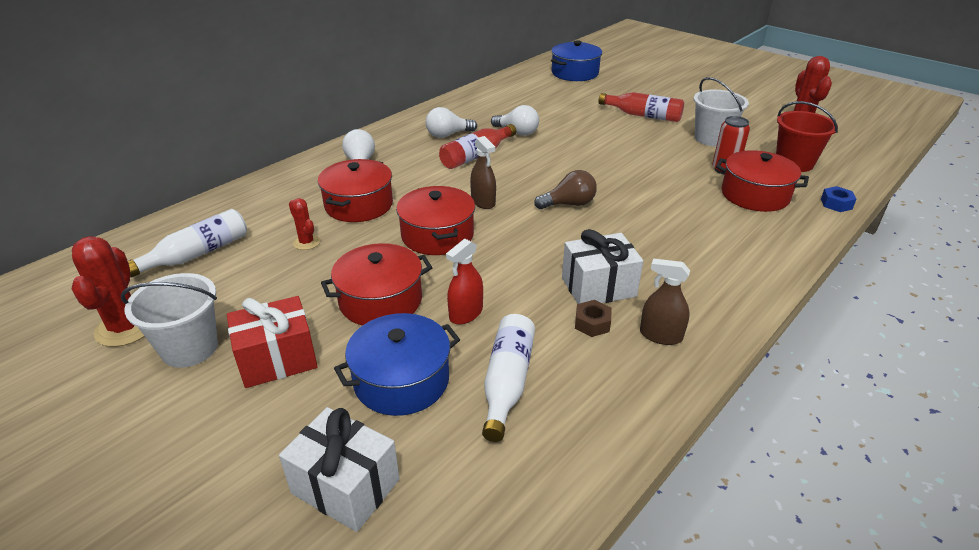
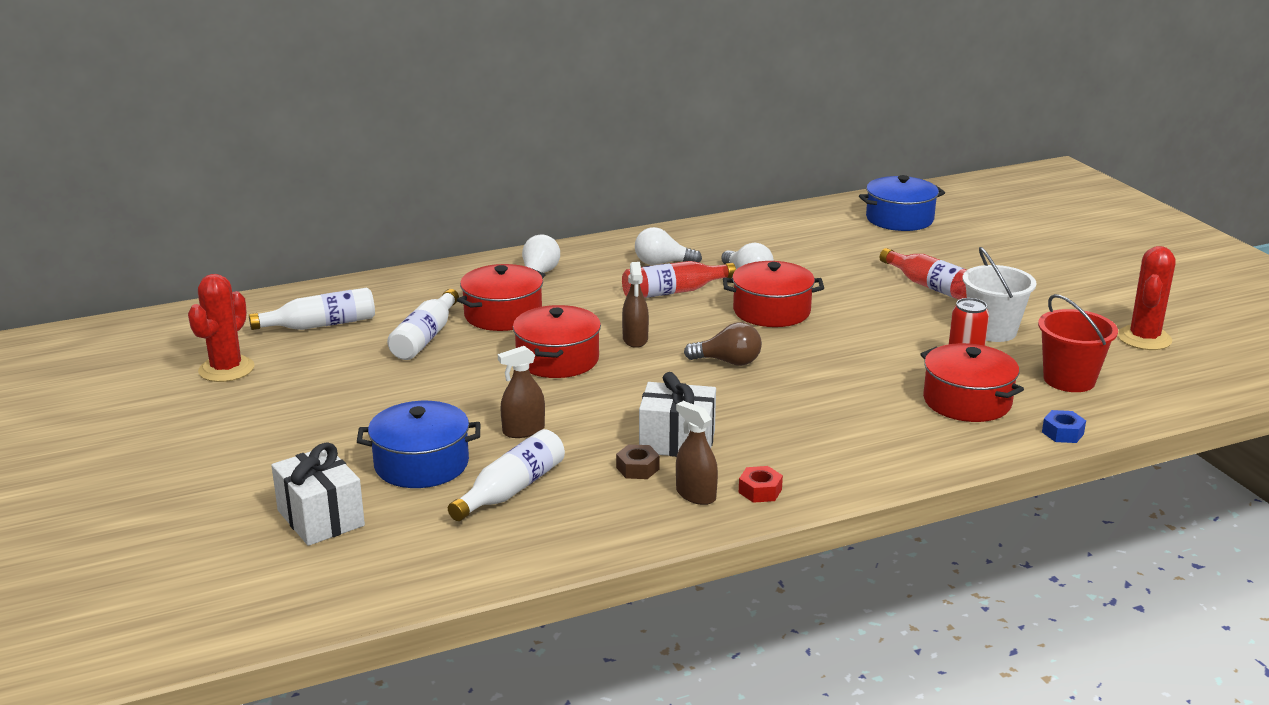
camera: 25 degrees right, 10 degrees down
white bucket [121,273,218,368] -> none
red gift [227,296,318,388] -> none
red cactus [289,198,320,250] -> white bottle [387,289,459,360]
red pot [321,243,433,326] -> red pot moved to [723,261,824,327]
red spray bottle [446,239,483,325] -> brown spray bottle [498,346,545,438]
none -> red nut [739,466,783,503]

